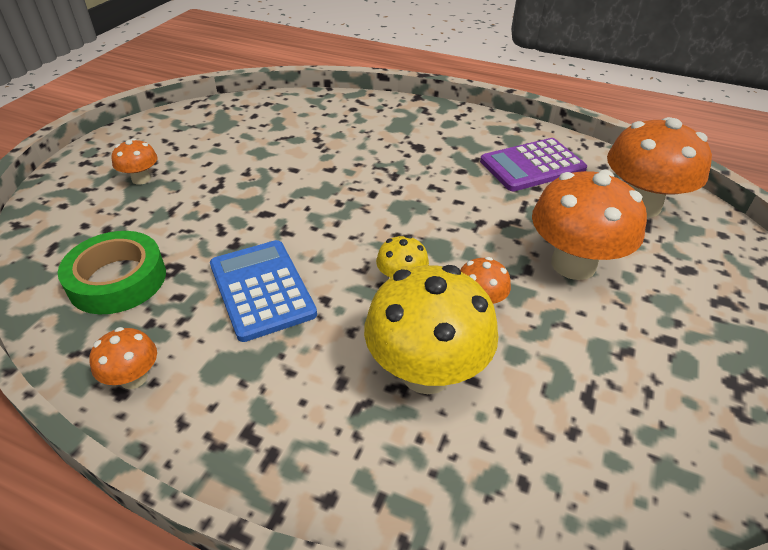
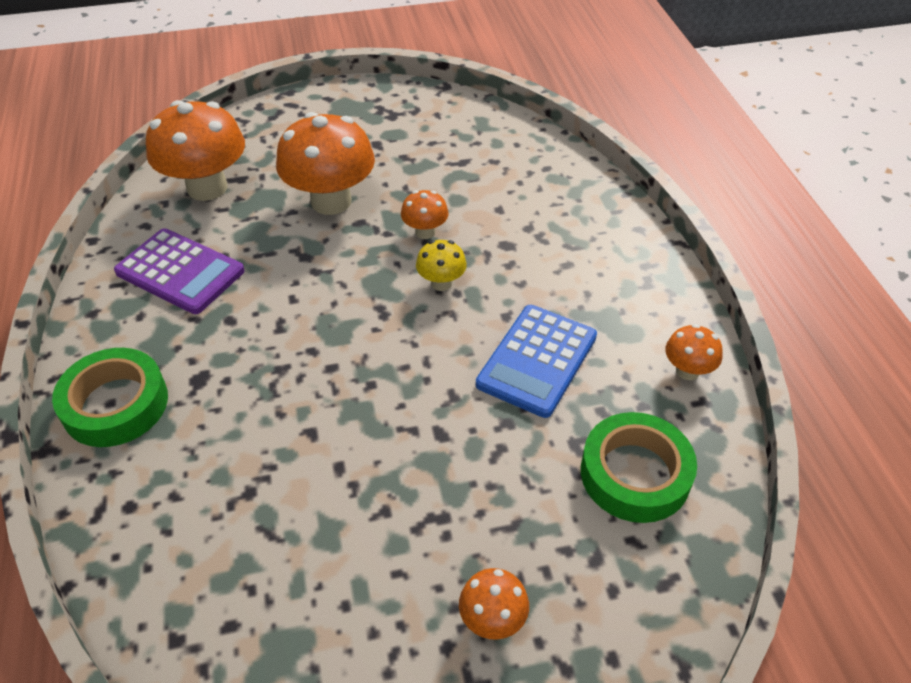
camera: 125 degrees left, 5 degrees up
yellow mushroom [364,265,498,394] -> none
none -> green tape [52,348,168,447]

